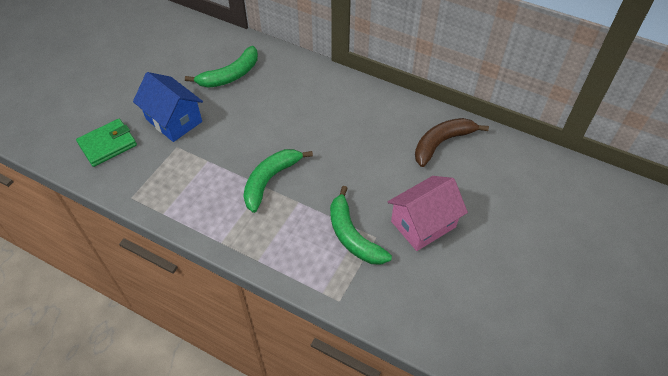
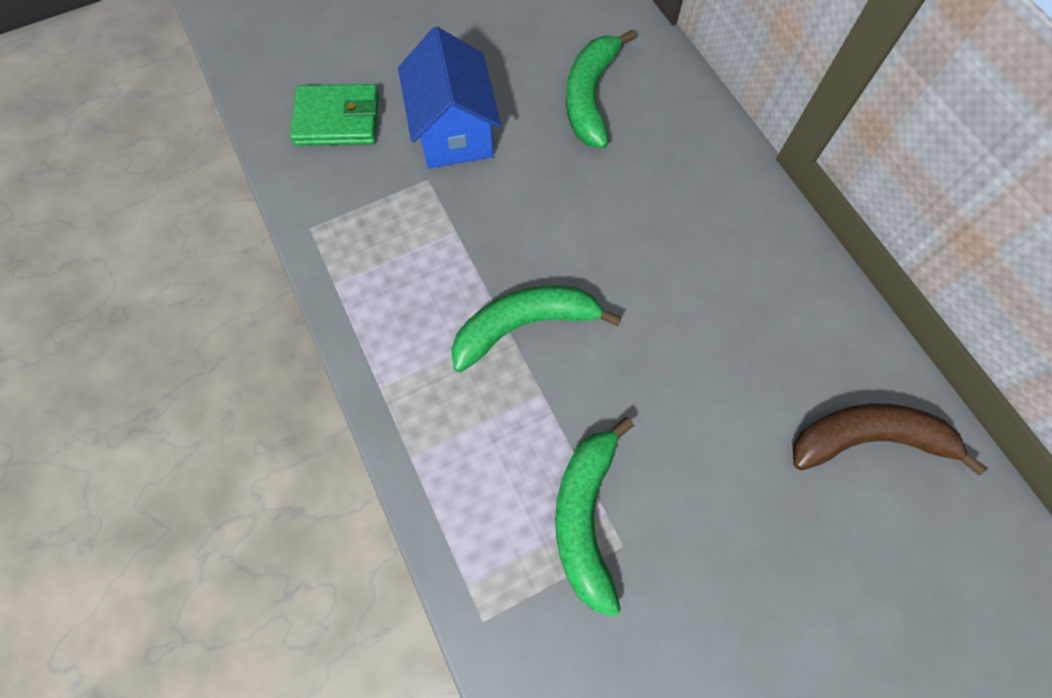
camera: 35 degrees right, 15 degrees up
green banana [185,46,258,88] -> green banana turned 105 degrees clockwise [566,30,635,148]
pink house [388,176,468,251] -> none

